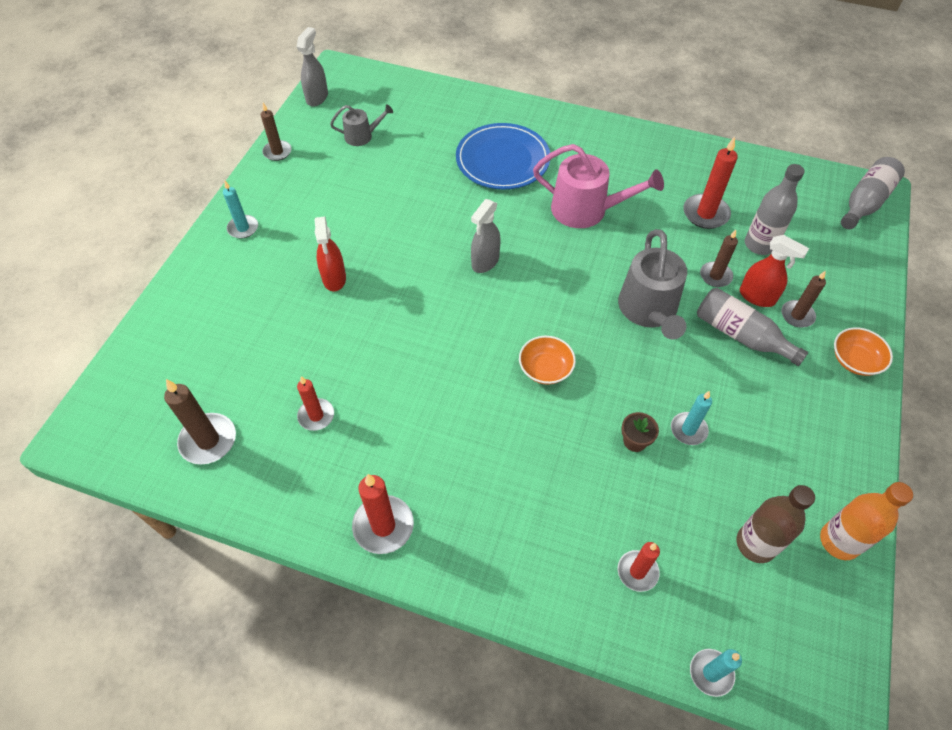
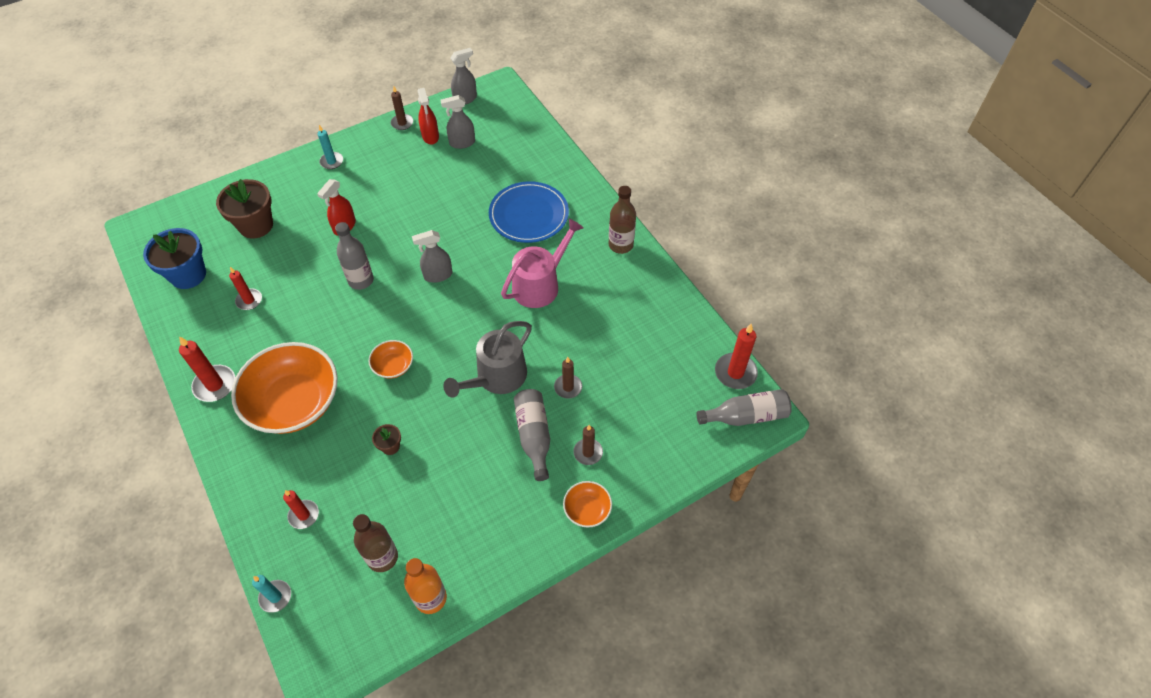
camera: 40 degrees right, 0 degrees up
brown candle [164,379,236,464] -> blue flower pot [143,228,206,289]
grey watering can [330,104,393,146] -> grey spray bottle [441,95,475,149]
pink watering can [533,144,664,228] -> pink watering can turned 105 degrees counterclockwise [501,218,583,308]
turquoise candle [671,391,712,445] -> none
red candle [684,137,738,229] -> red candle moved to [715,323,758,389]
red spray bottle [740,235,809,307] -> red spray bottle moved to [418,88,439,145]
grey bottle [745,164,804,255] -> grey bottle moved to [335,222,374,290]
none -> brown flower pot [216,179,273,239]
none -> orange bowl [231,342,338,434]
none -> brown bottle [609,186,636,254]

